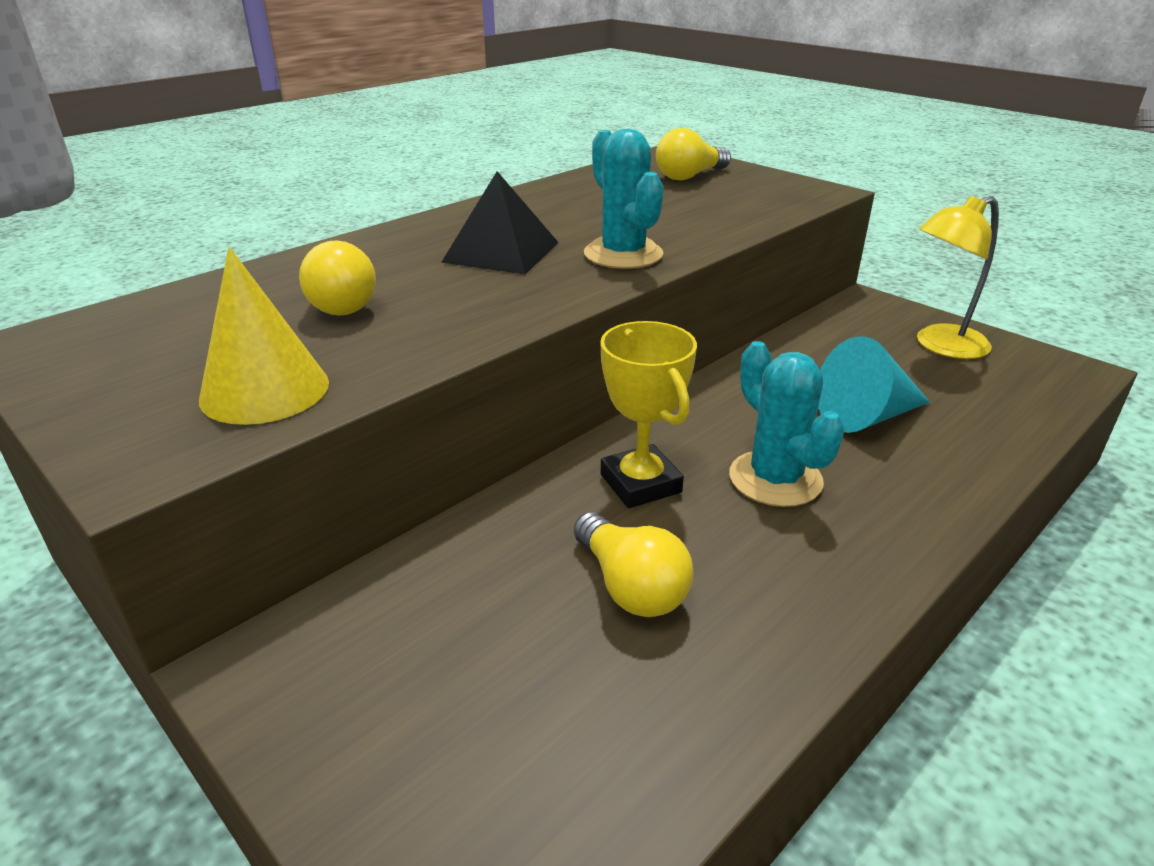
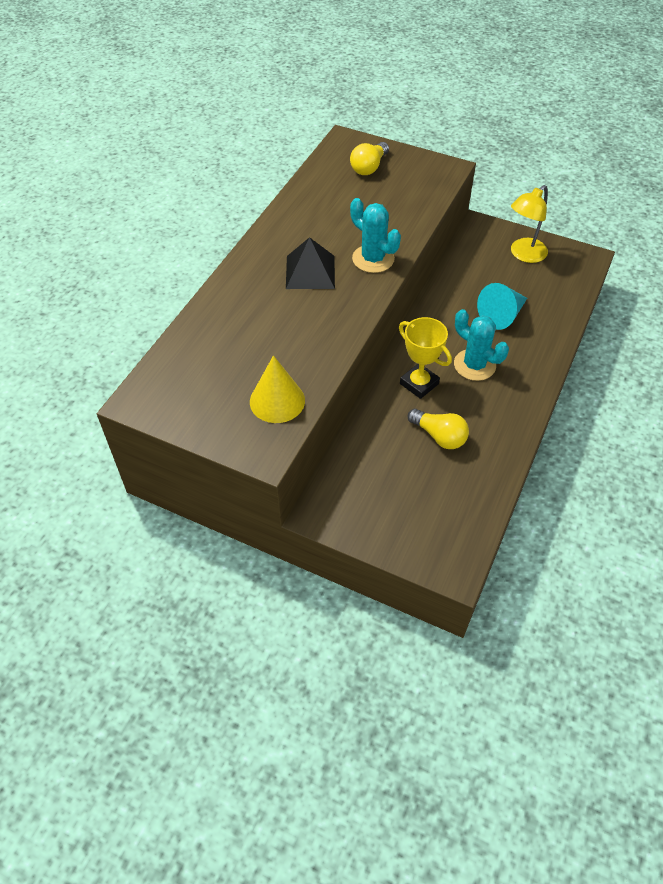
camera: 20 degrees left, 20 degrees up
yellow light bulb [299,240,376,316] -> none

